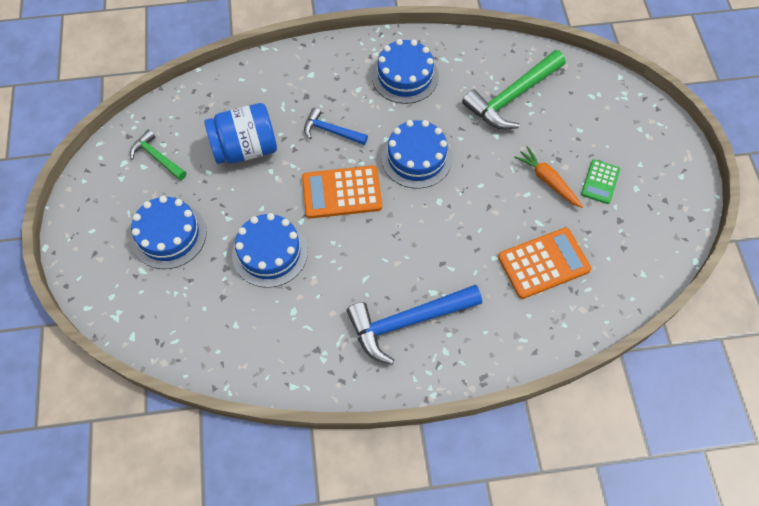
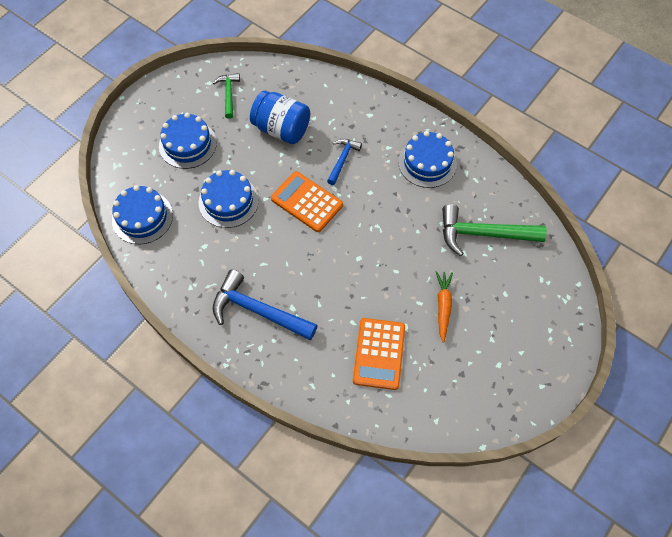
camera: 45 degrees right, 0 degrees up
blue hammer [304,107,368,145] -> blue hammer turned 45 degrees clockwise [327,139,362,185]
blue cake [381,120,452,189] -> blue cake moved to [112,185,173,244]
orange calculator [498,228,591,299] -> orange calculator turned 75 degrees clockwise [353,318,405,390]
green calculator [581,159,620,204] -> none

